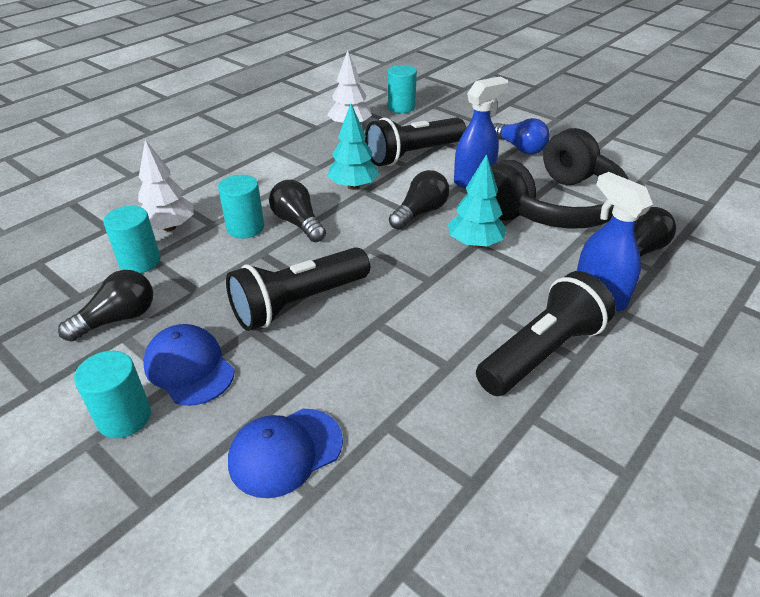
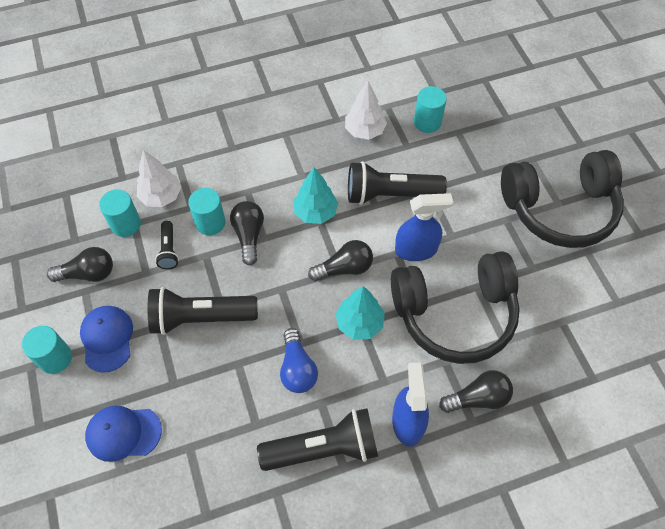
camera: 30 degrees right, 20 degrees up
blue light bulb [493,118,550,155] -> blue light bulb moved to [280,328,318,393]
none -> black flashlight [155,221,179,269]
none -> black headphones [501,150,624,248]

